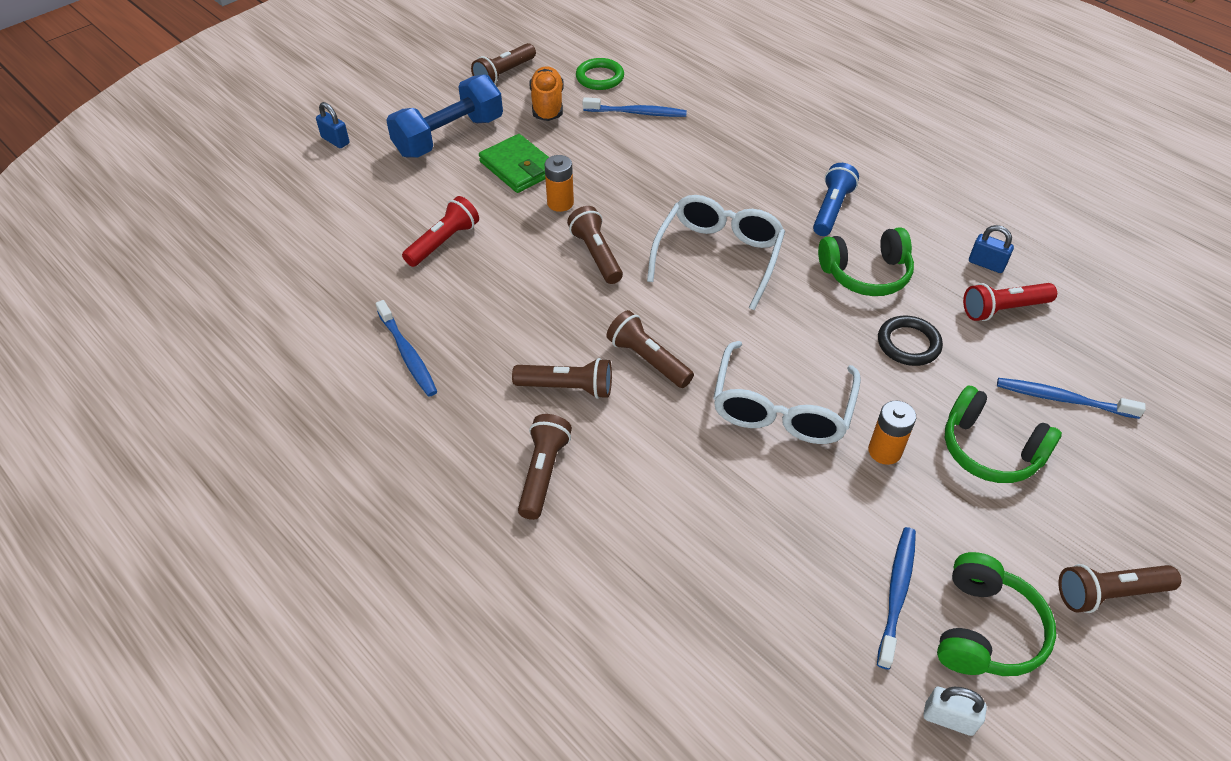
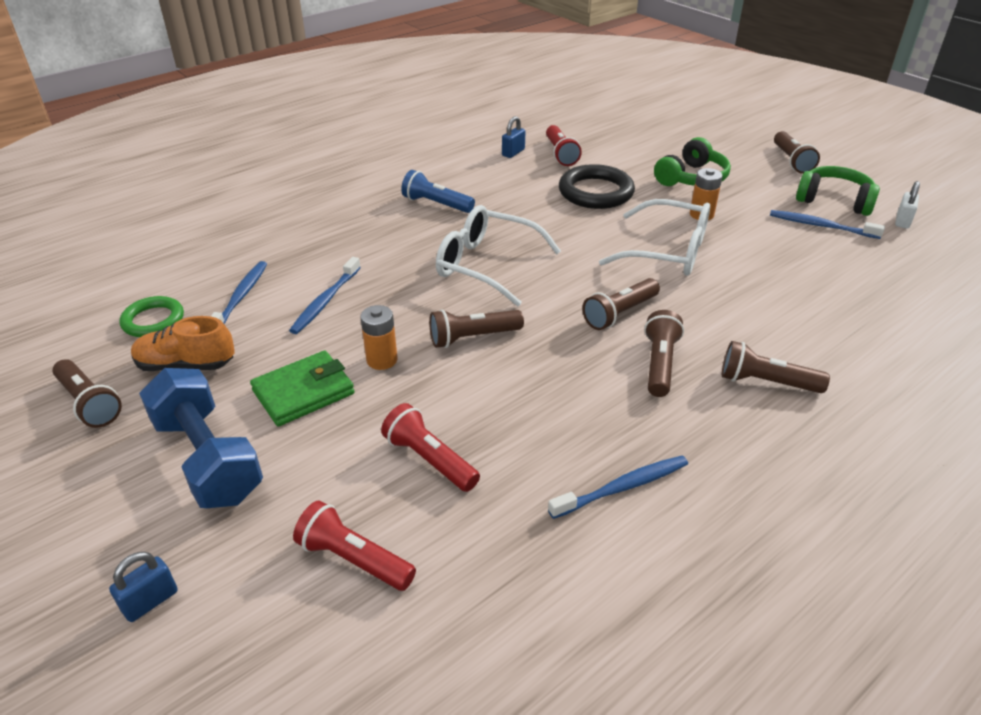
camera: 85 degrees left, 10 degrees down
green headphones [818,227,914,296] -> none
black ring [878,316,943,366] -> black ring [559,164,635,209], size x1.56
blue toothbrush [997,378,1146,419] -> blue toothbrush moved to [289,257,361,334]
none -> red flashlight [293,501,416,591]

